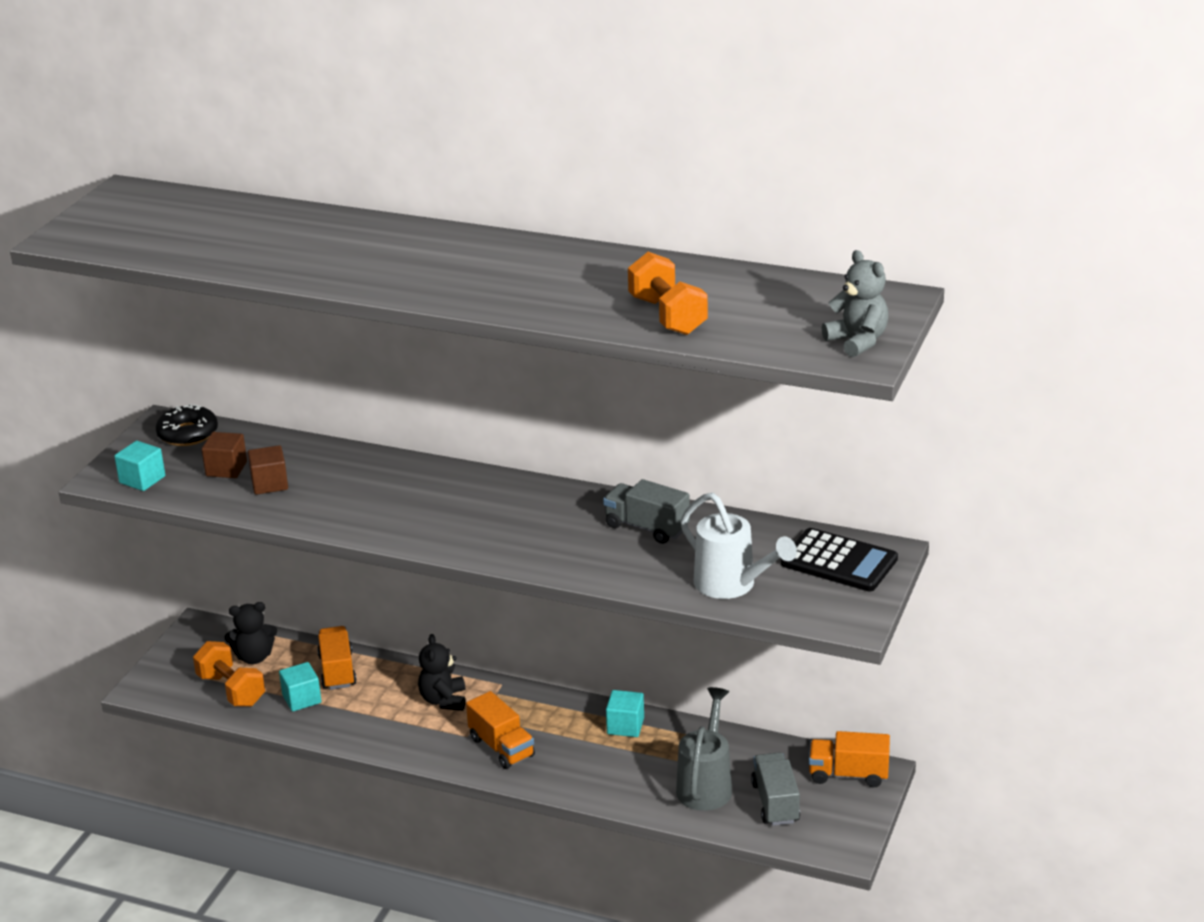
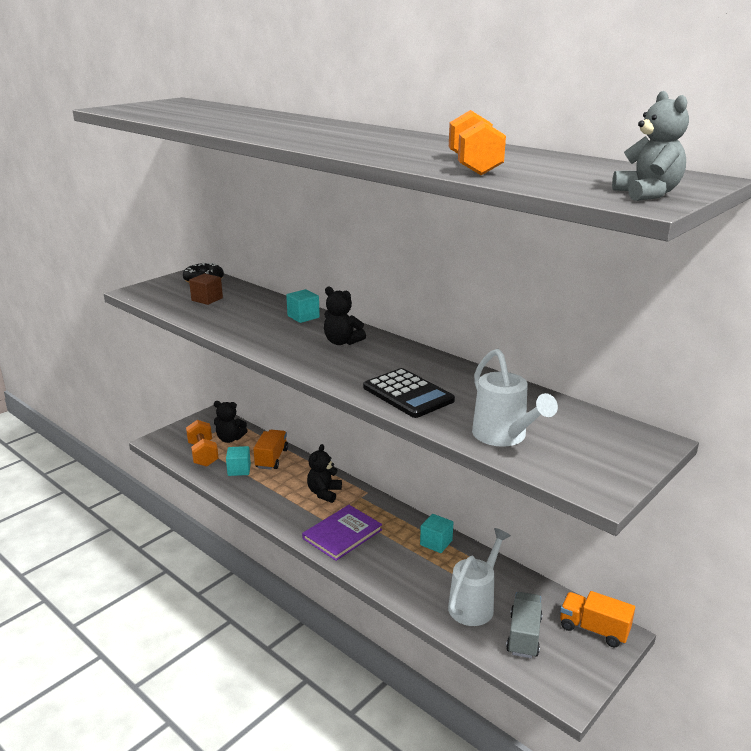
camera: 20 degrees right, 5 degrees down
turquoise cube [114,441,165,491] -> turquoise cube moved to [286,289,320,323]
brown cube [247,445,288,495] -> none
orange truck [466,691,535,769] -> purple book [302,505,382,561]
grey truck [603,479,690,544] -> none
grey watering can [676,687,732,811] -> white watering can [448,528,511,626]
black calculator [781,528,898,592] -> black calculator moved to [363,368,455,418]
none -> black teddy bear [324,287,366,345]

